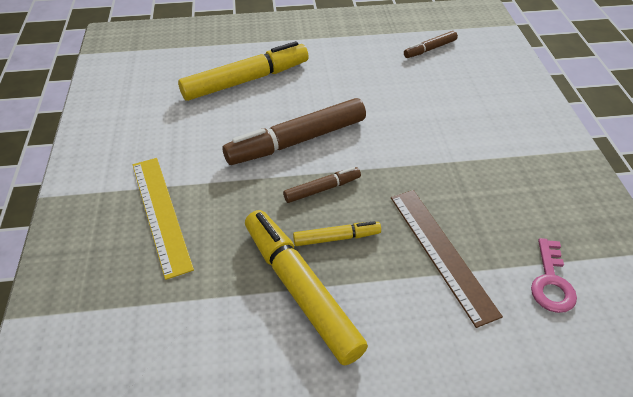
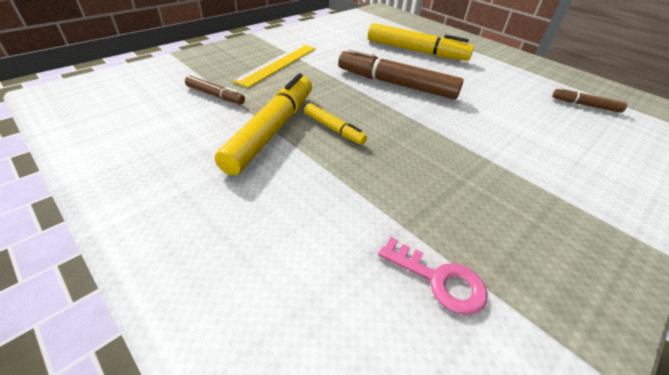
camera: 50 degrees right, 5 degrees down
brown marker [283,167,361,203] -> brown marker moved to [185,76,245,105]
brown ruler [391,190,503,328] -> none
pink key [531,238,577,313] -> pink key turned 120 degrees counterclockwise [378,237,487,315]

